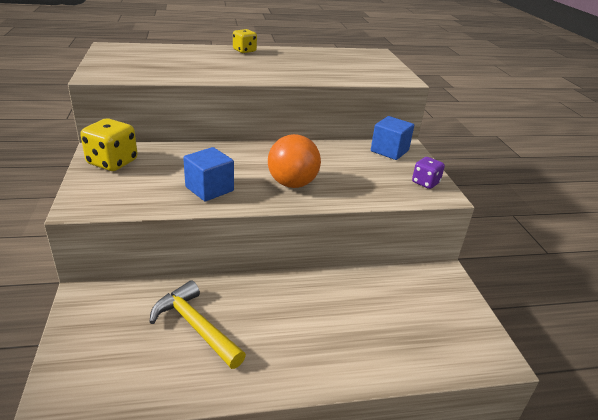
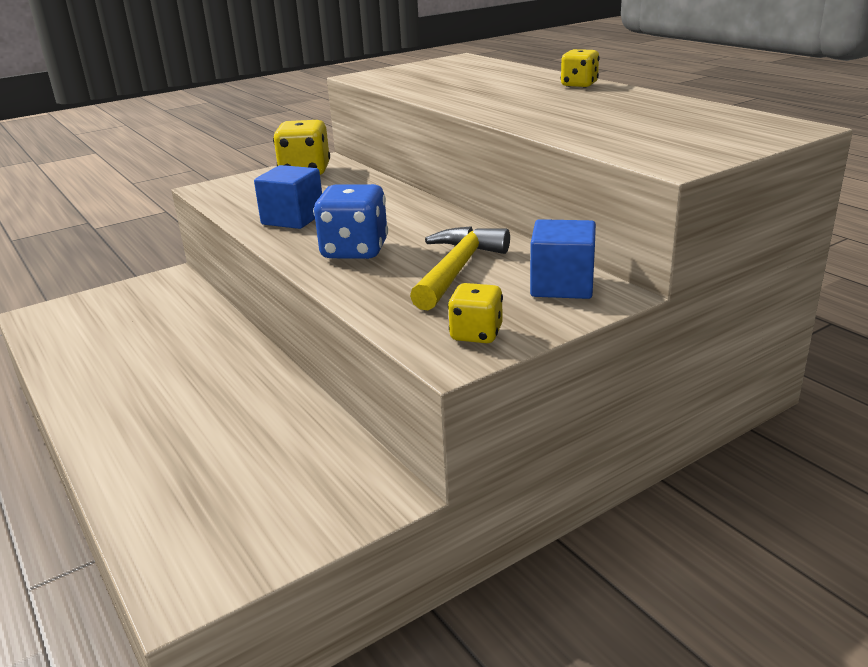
camera: 70 degrees right, 5 degrees down
yellow hammer [149,280,246,369] -> yellow hammer moved to [410,226,510,310]
orange ball [268,134,321,188] -> blue dice [313,184,388,259]
purple dice [412,157,445,189] -> yellow dice [448,283,503,343]

